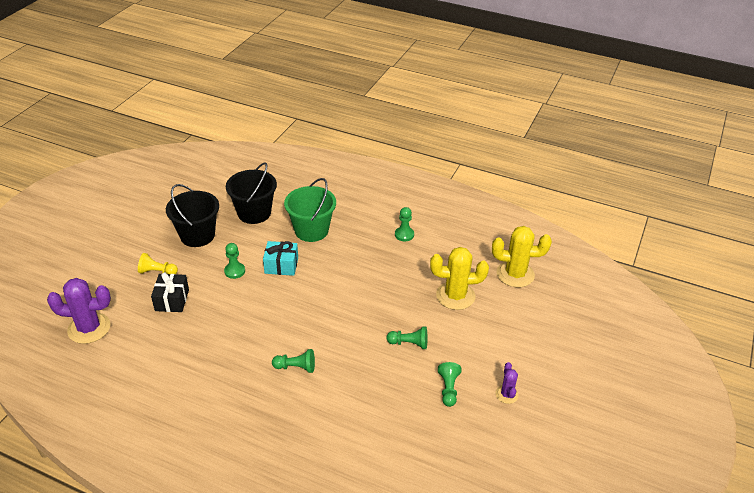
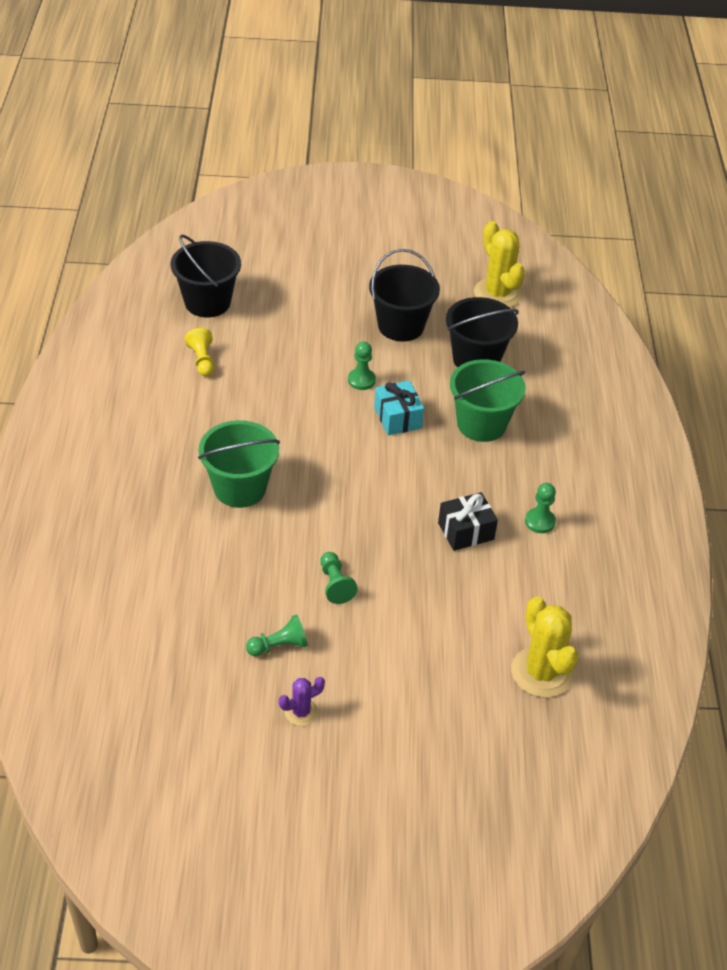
camera: 65 degrees right, 5 degrees up
purple cactus [47,278,111,344] -> black bucket [171,235,241,317]
yellow pawn [138,253,178,274] -> yellow pawn moved to [185,328,214,376]
black gift [151,272,189,312] -> black gift moved to [438,492,498,551]
green pawn [272,349,315,373] -> green bucket [198,420,280,508]
yellow cactus [430,247,489,310] -> yellow cactus moved to [474,221,525,308]

